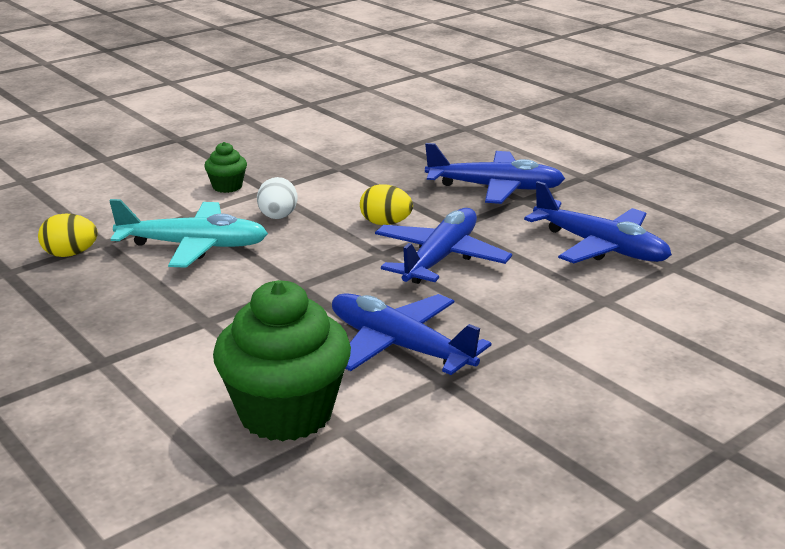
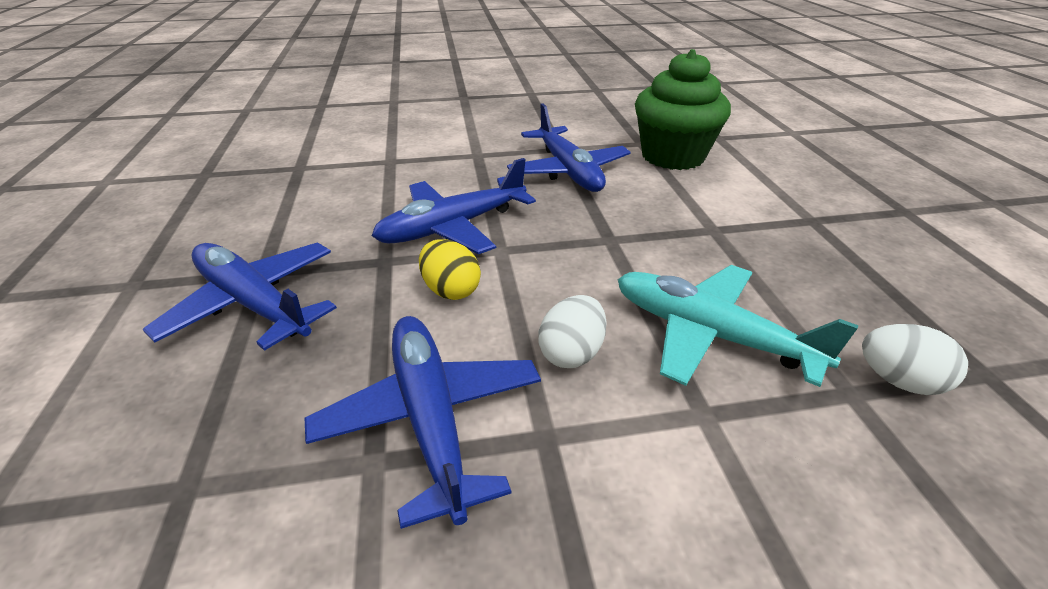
camera: 150 degrees left, 10 degrees up
yellow egg [38,214,98,257] -> white egg [862,324,968,395]
green cupcake [204,142,247,193] -> none
blue plane [524,181,672,263] -> blue plane moved to [304,316,541,529]

